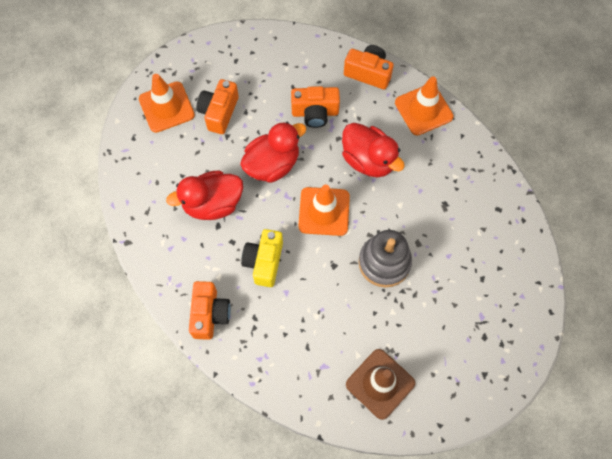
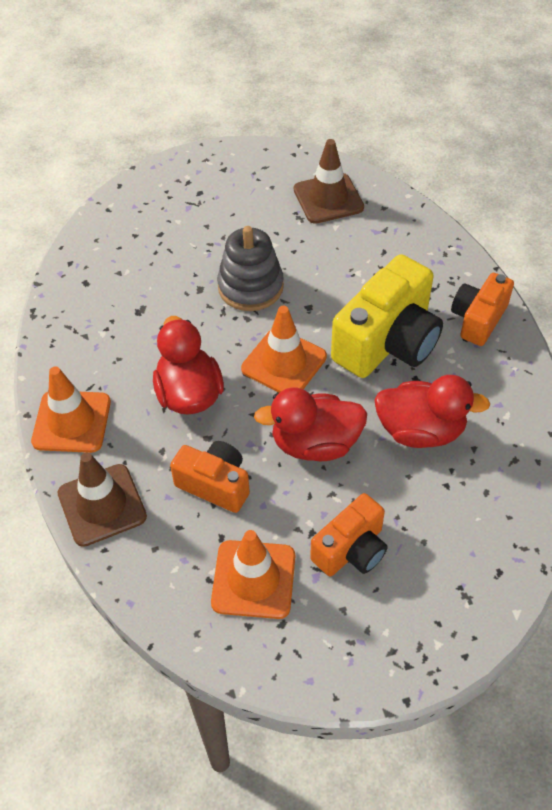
camera: 150 degrees left, 15 degrees down
orange traffic cone [139,74,195,133] -> orange traffic cone moved to [211,530,295,619]
yellow camera [241,229,283,287] -> yellow camera [331,254,443,378], size x1.69
orange camera [344,45,394,90] -> brown traffic cone [58,453,147,547]

